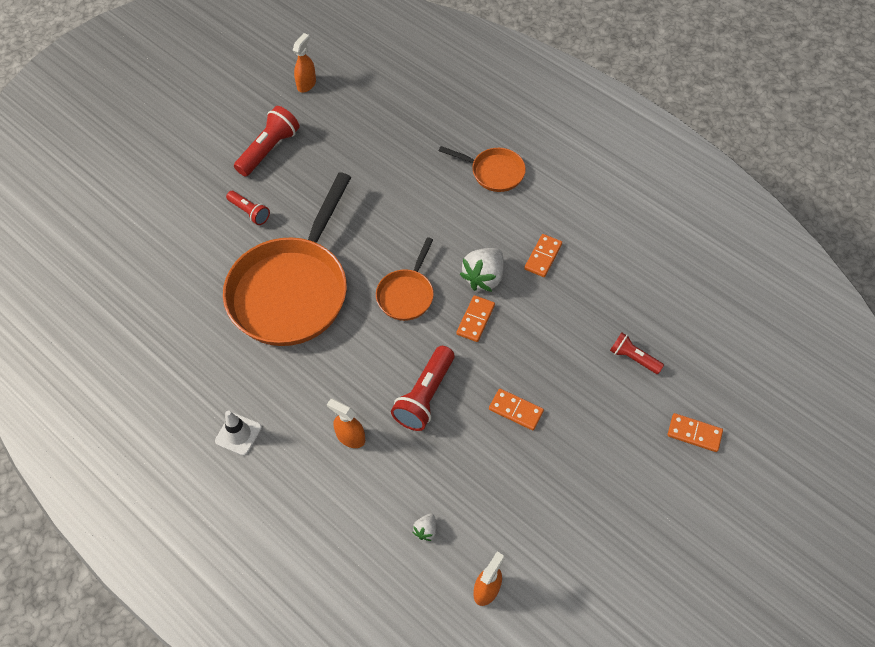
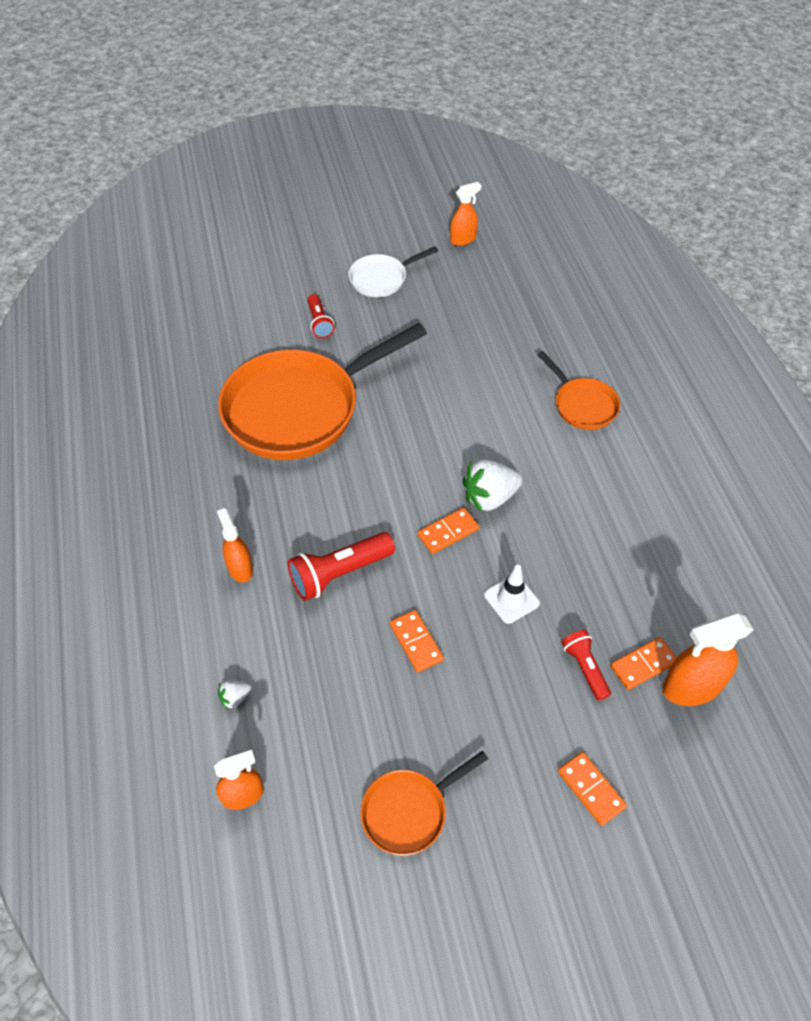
camera: 35 degrees right, 5 degrees down
white traffic cone [215,411,262,456] -> white traffic cone moved to [484,565,540,624]
red flashlight [234,106,300,176] -> white pan [349,246,438,297]
orange pan [376,237,434,321] -> orange pan moved to [360,751,488,856]
orange domino [524,234,562,277] -> orange domino moved to [610,637,677,690]
none -> orange spray bottle [663,613,754,706]

